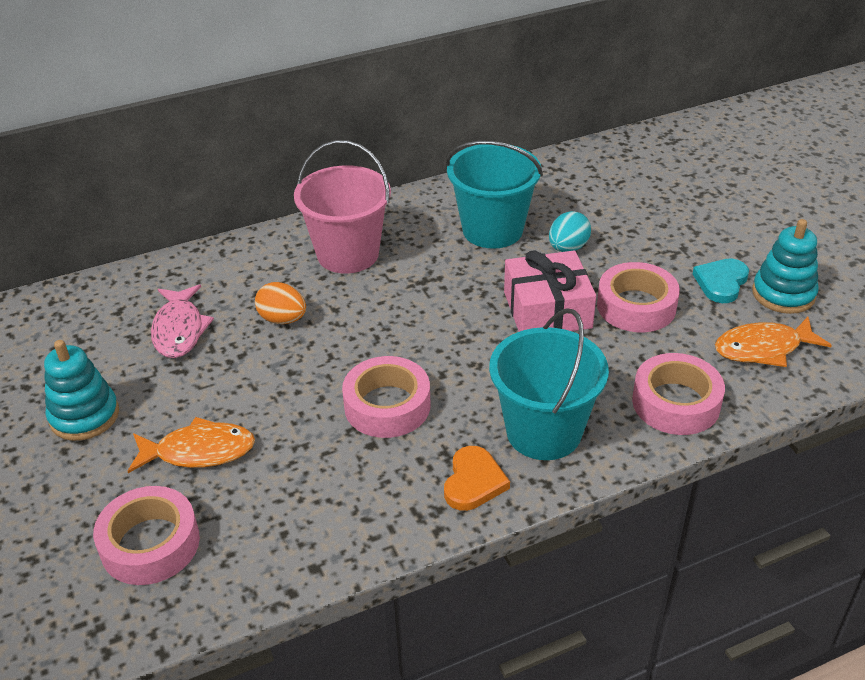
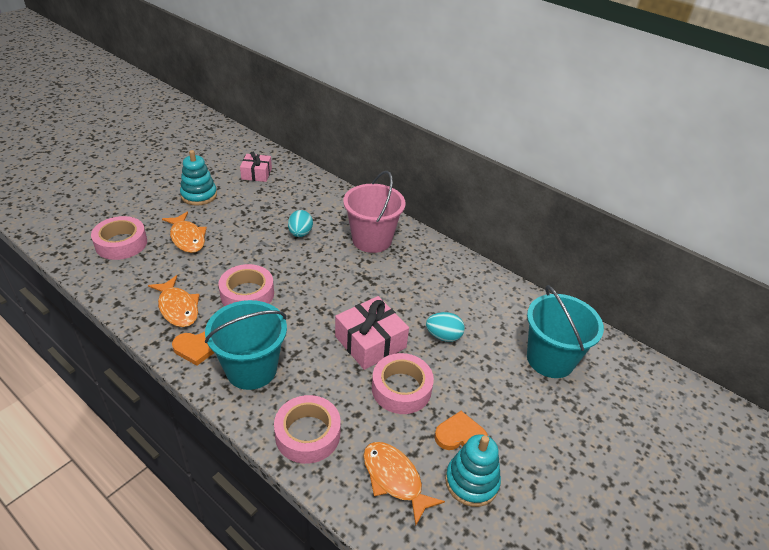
camera: 60 degrees right, 0 degrees up
pink fish [151,285,214,358] -> none
orange egg [255,282,306,324] -> turquoise egg [288,210,313,237]
turquoise bucket [446,141,543,249] -> turquoise bucket moved to [527,285,604,378]
turquoise heart [693,258,749,303] -> orange heart [434,411,488,450]
none -> orange fish [148,275,200,327]
none -> pink gift [240,152,272,182]

